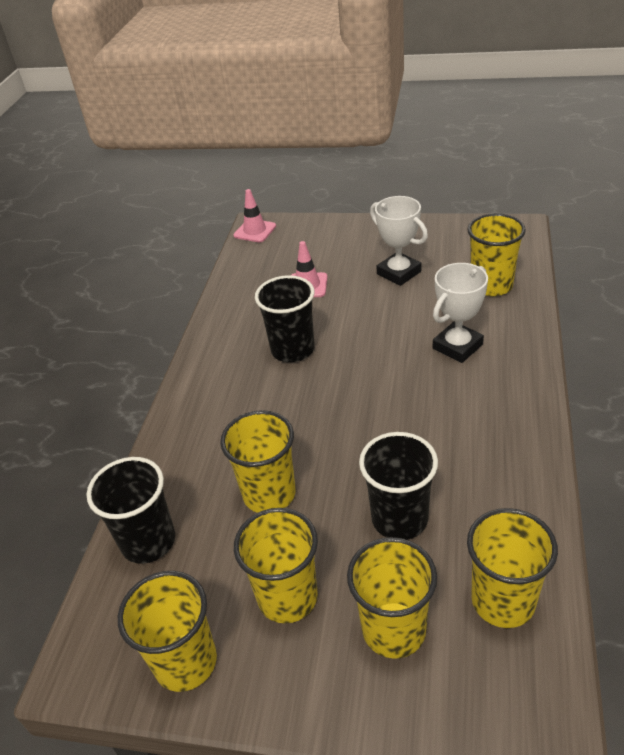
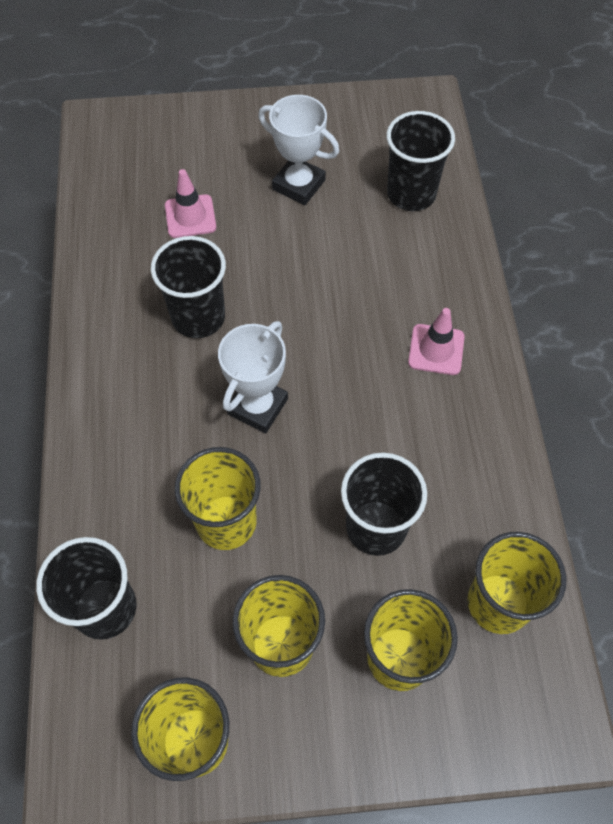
camera: 20 degrees left, 20 degrees up
pink traffic cone [233,189,276,242] -> pink traffic cone moved to [408,308,465,375]
white trophy [433,263,488,363] -> white trophy moved to [218,321,288,433]
yellow cup [467,213,526,296] -> black cup [387,111,455,211]

